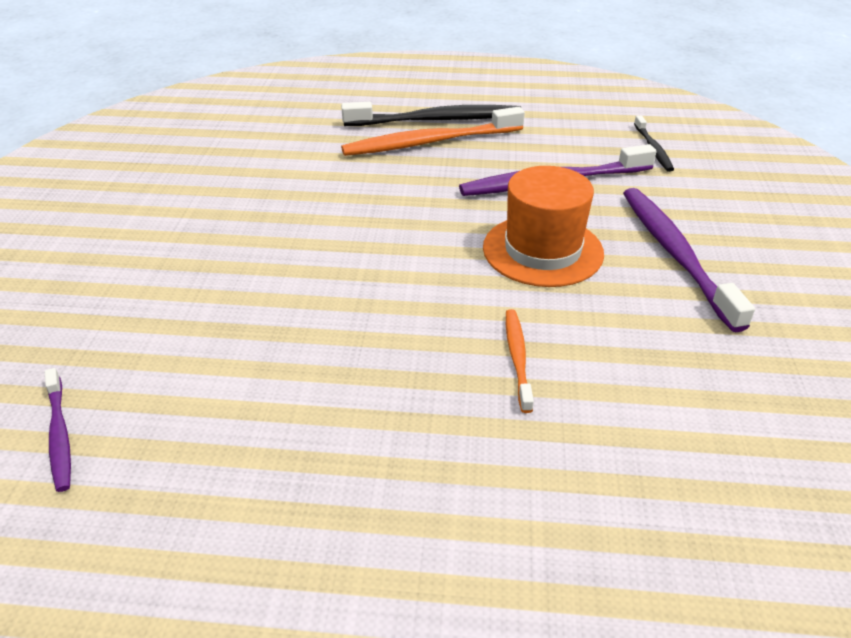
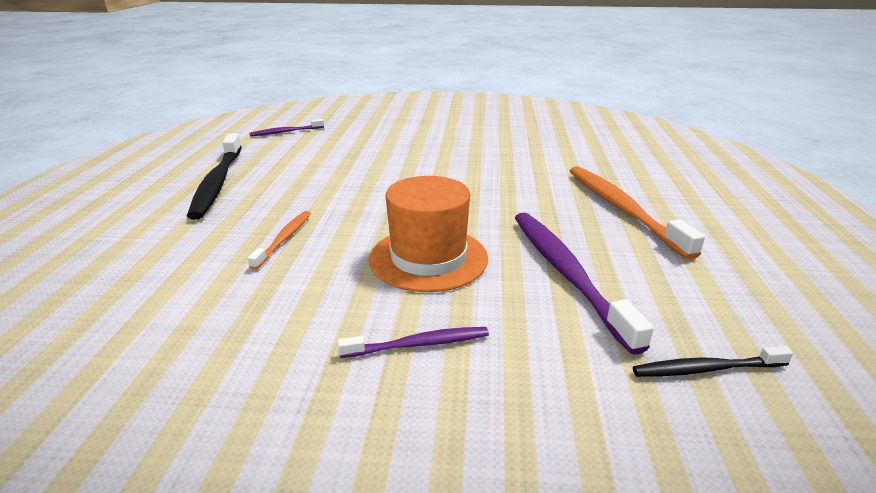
camera: 90 degrees right, 10 degrees down
black toothbrush [341,102,521,126] -> black toothbrush moved to [187,133,242,220]
orange toothbrush [506,309,534,413] -> orange toothbrush turned 75 degrees counterclockwise [248,211,311,270]
purple toothbrush [623,188,755,332] -> purple toothbrush [338,327,489,358], size x0.52

